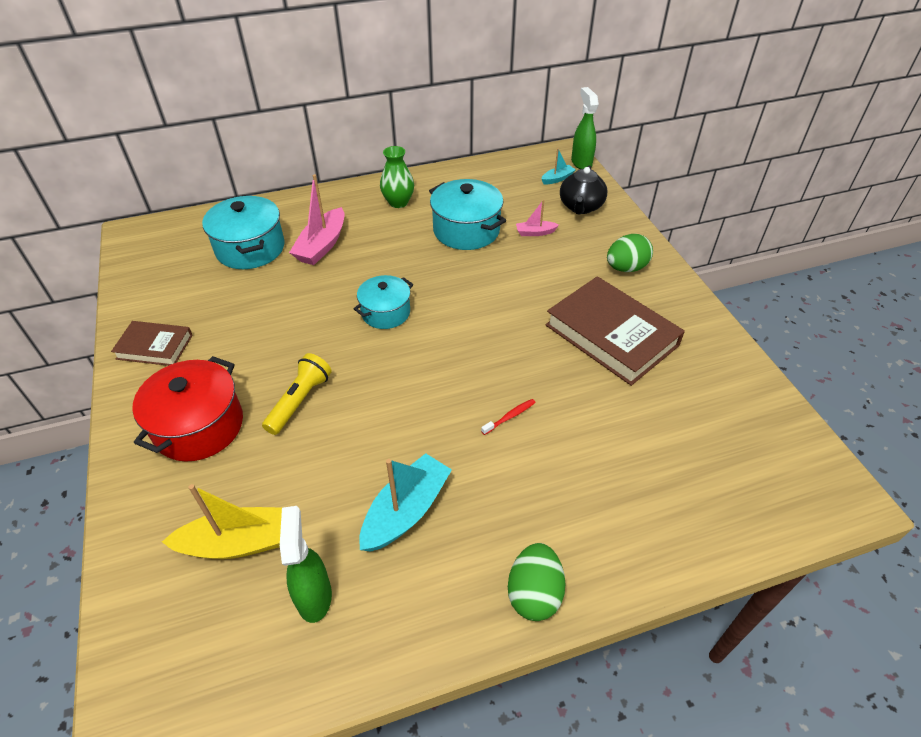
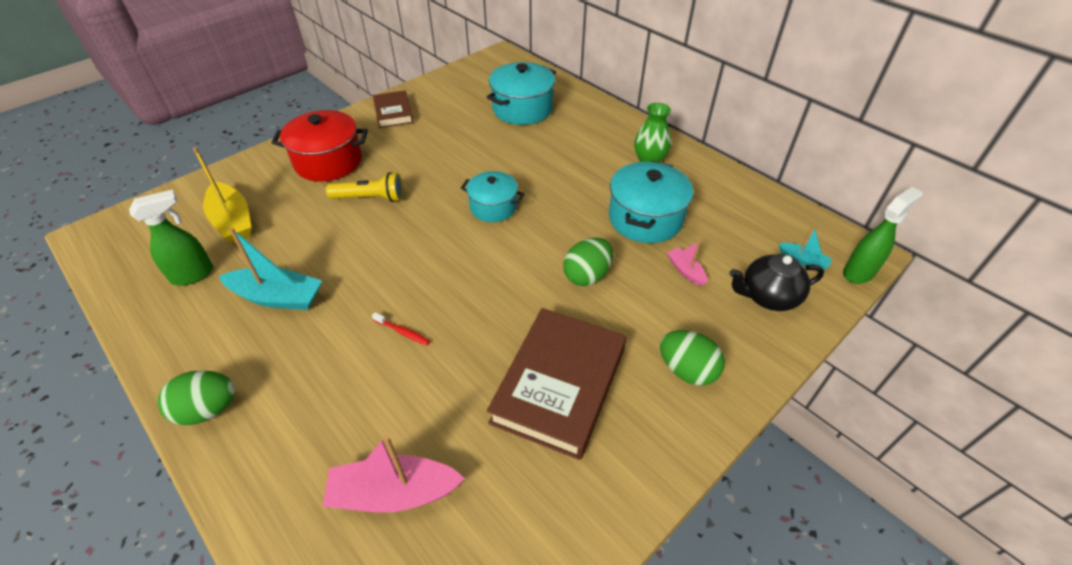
camera: 65 degrees right, 0 degrees up
pink boat [289,174,344,265] -> pink boat moved to [322,435,465,512]
none -> green egg [563,238,613,286]

